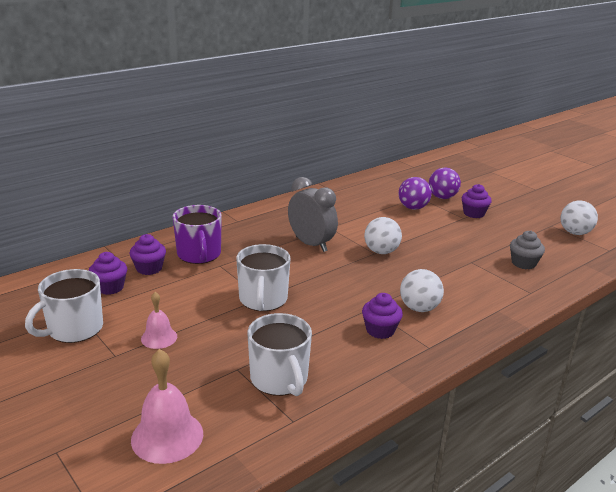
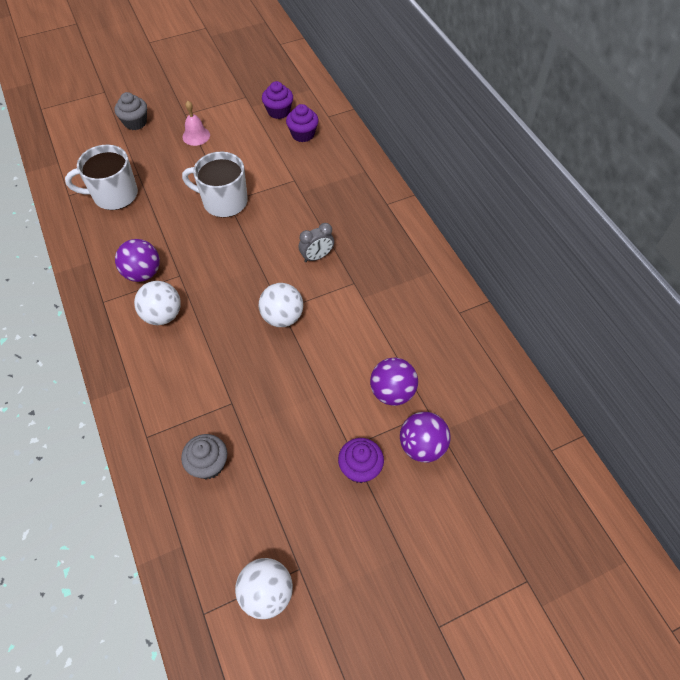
camera: 105 degrees right, 30 degrees up
white mug [25,269,103,343] -> none
pink bell [131,349,203,464] -> none
purple mug [173,205,222,264] -> none
grey clock [288,177,338,252] -> grey clock [299,223,334,262], size x0.56
purple cupcake [362,293,403,339] -> purple ball [115,239,160,282]
none -> grey cupcake [115,92,147,130]

